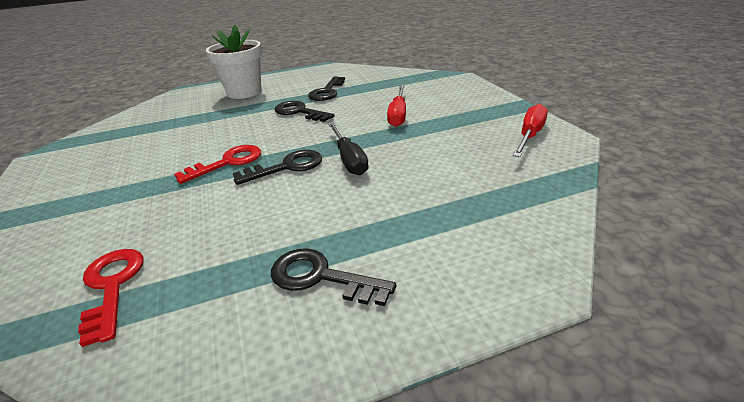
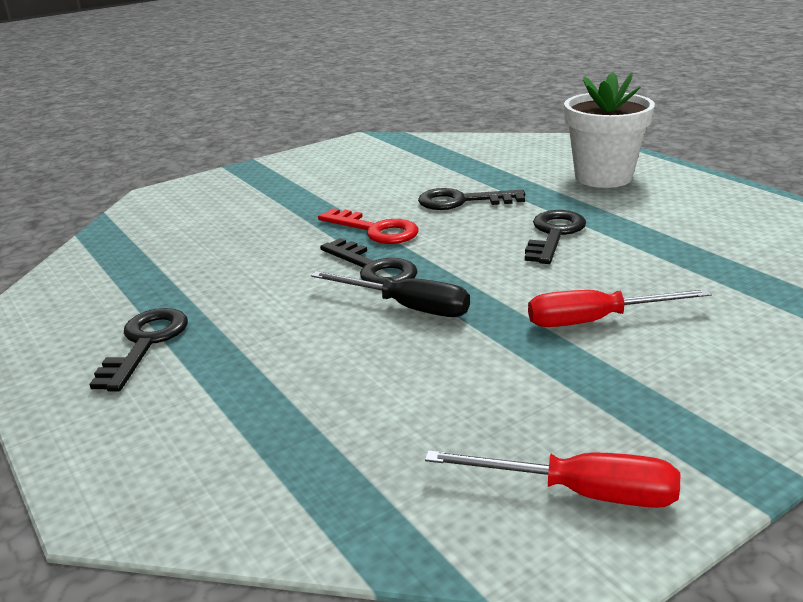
camera: 75 degrees right, 5 degrees down
red key [78,249,144,347] -> none
black key [308,77,345,101] -> black key moved to [418,188,525,210]
black screwdriver [328,122,369,175] -> black screwdriver turned 120 degrees counterclockwise [311,271,470,317]

